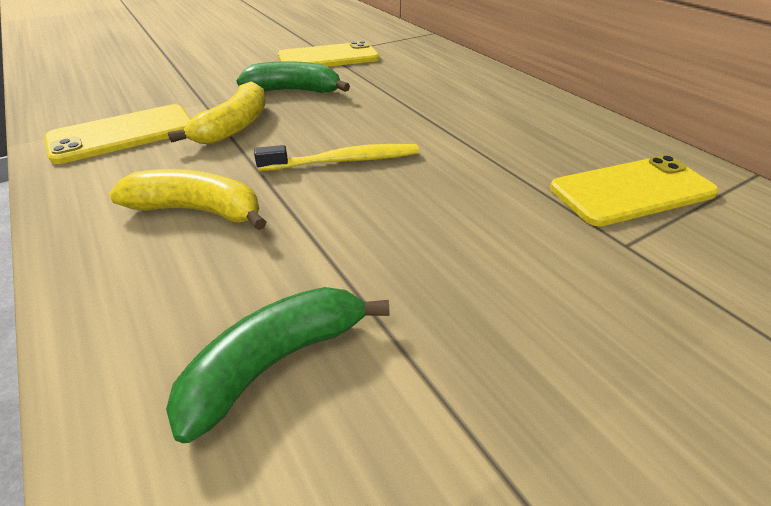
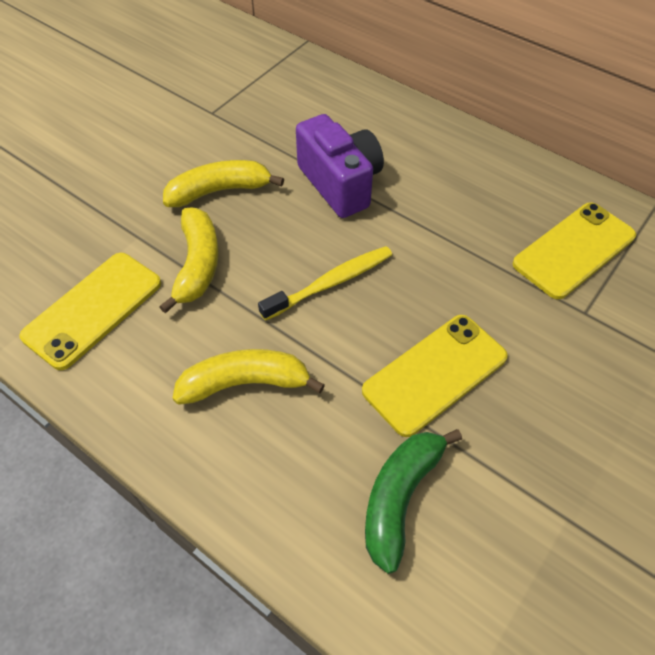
camera: 20 degrees left, 15 degrees up
green banana [236,61,350,93] -> yellow banana [163,160,284,207]
yellow phone [278,41,379,67] -> yellow phone moved to [362,315,508,437]
none -> purple camera [296,114,384,218]

